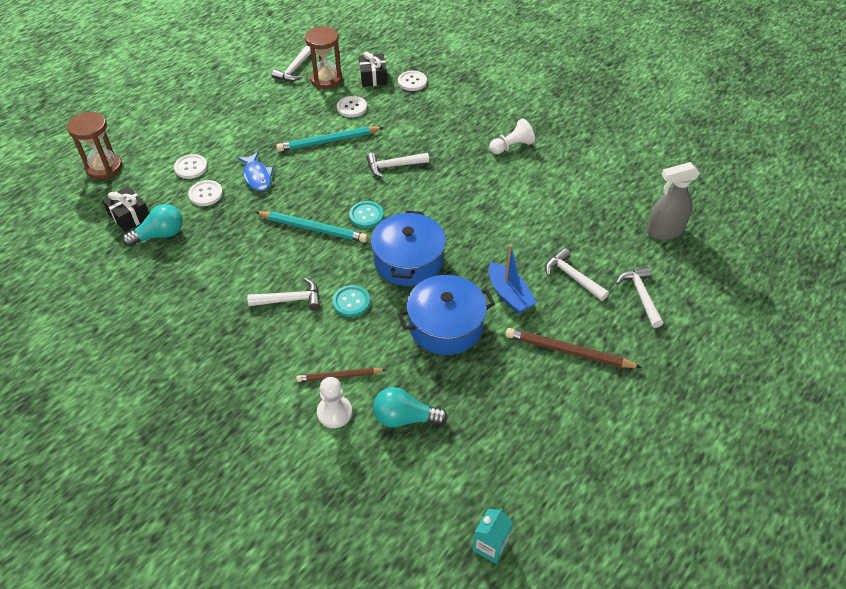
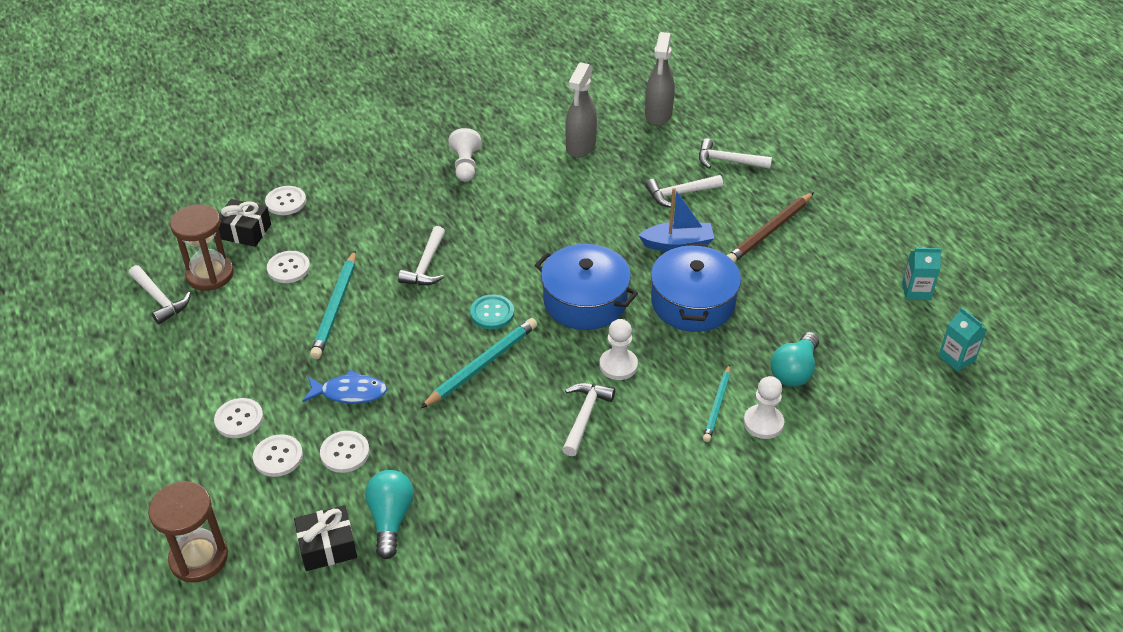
camera: 65 degrees left, 5 degrees down
brown pencil [296,368,386,382] -> turquoise pencil [703,364,730,442]
turquoise button [332,285,370,317] -> white pawn [599,319,638,380]
none -> white button [214,398,263,438]
none -> grey spray bottle [565,62,597,158]
none -> turquoise carton [902,248,942,300]

